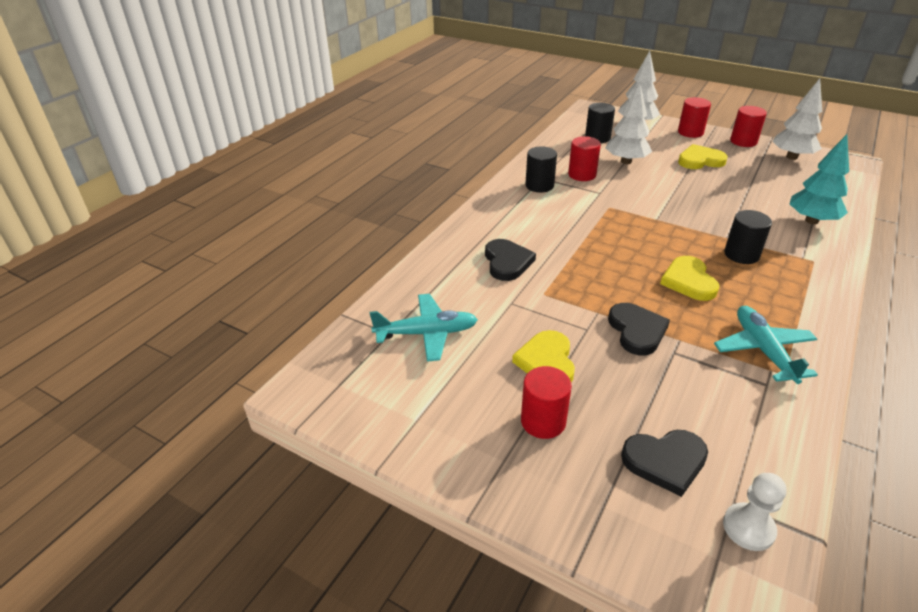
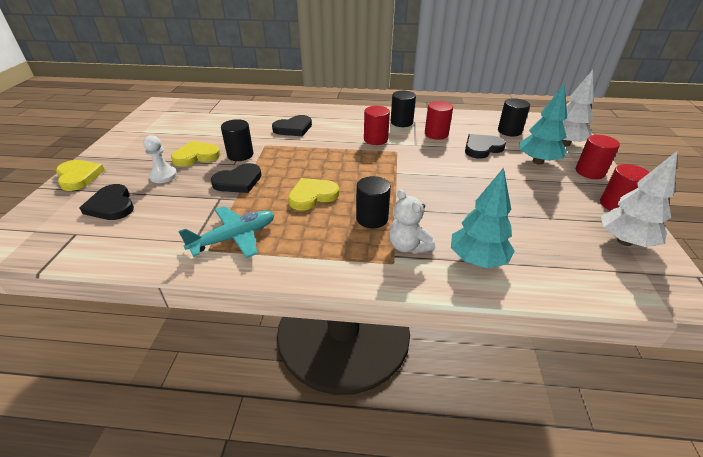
camera: 65 degrees right, 0 degrees up
turquoise plane [369,294,478,362] -> none
red cylinder [521,366,572,439] -> red cylinder moved to [364,106,390,145]
white tree [606,83,652,164] -> black heart [465,134,506,159]
yellow heart [678,144,728,169] -> yellow heart moved to [56,160,105,191]
white pawn [723,473,787,551] -> white pawn moved to [143,135,177,183]
none -> black cylinder [221,119,254,161]
none -> white teddy bear [389,189,435,254]
none -> turquoise tree [519,84,567,165]

